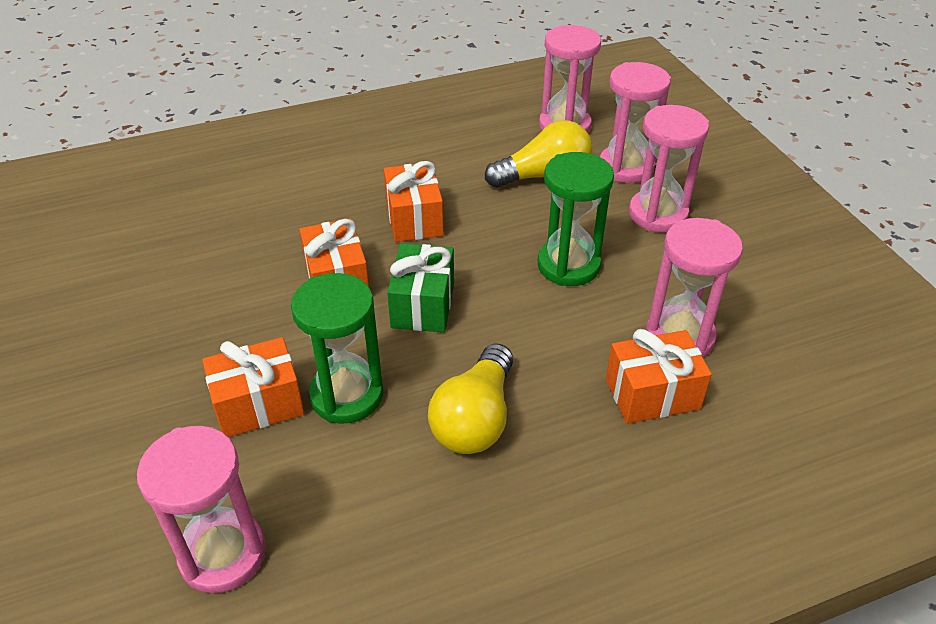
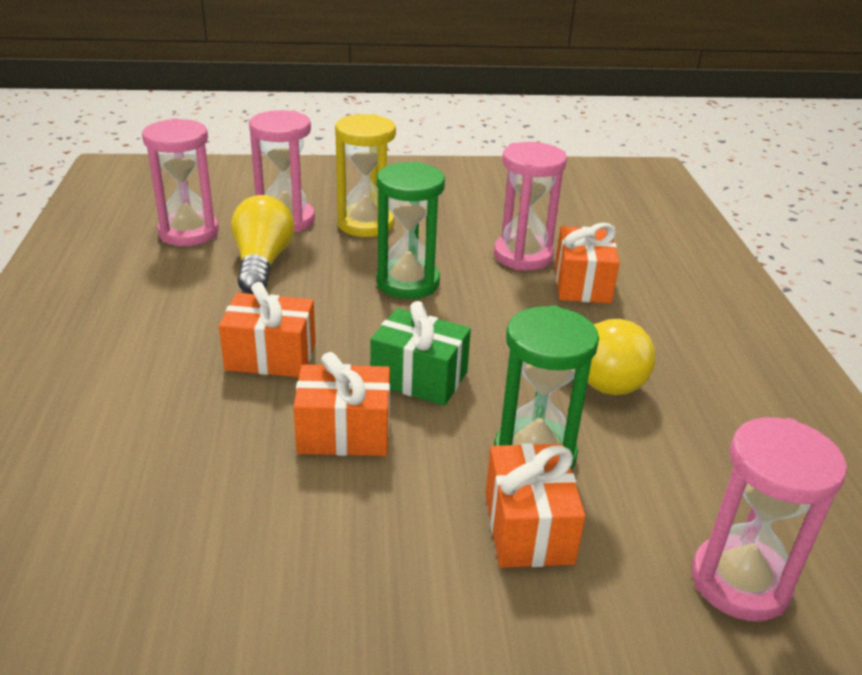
camera: 75 degrees left, 10 degrees down
pink hourglass [629,105,709,232] -> yellow hourglass [335,114,396,237]

